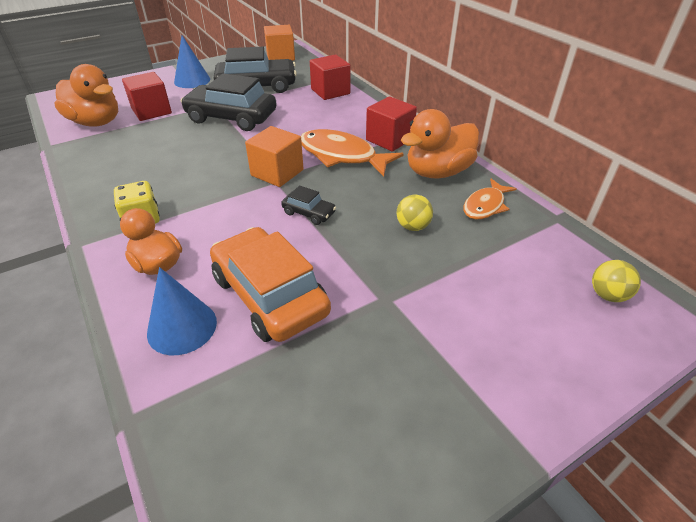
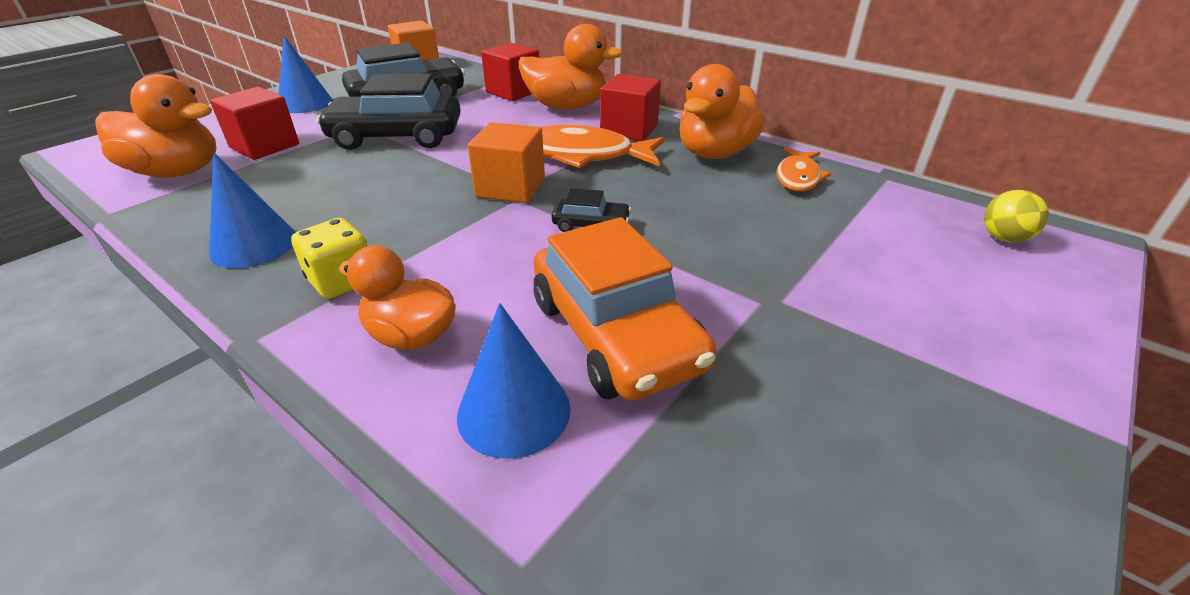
camera: 20 degrees left, 5 degrees down
orange car [210,227,331,342] -> orange car turned 150 degrees counterclockwise [534,217,716,401]
yellow ball [396,195,433,231] -> none
none -> blue cone [209,153,296,268]
none -> orange duck [519,24,623,109]

